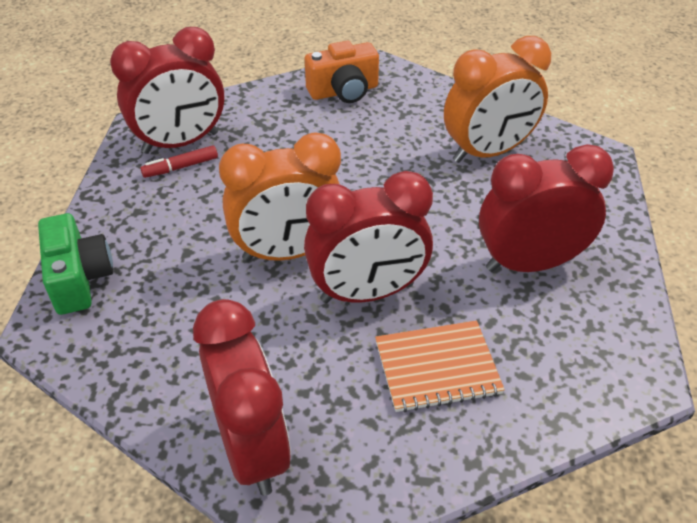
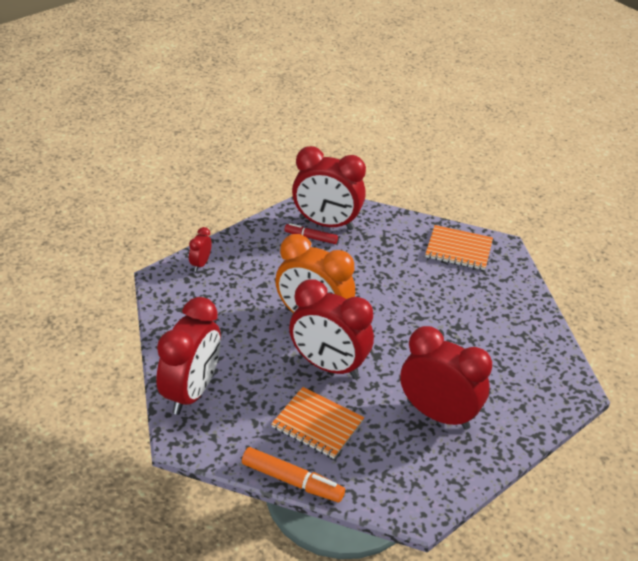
camera: 40 degrees right, 5 degrees down
green camera [38,213,113,315] -> red clock [189,227,212,271]
orange camera [305,41,379,103] -> orange notebook [425,225,493,270]
orange clock [444,36,551,163] -> none
none -> orange marker [242,447,345,502]

